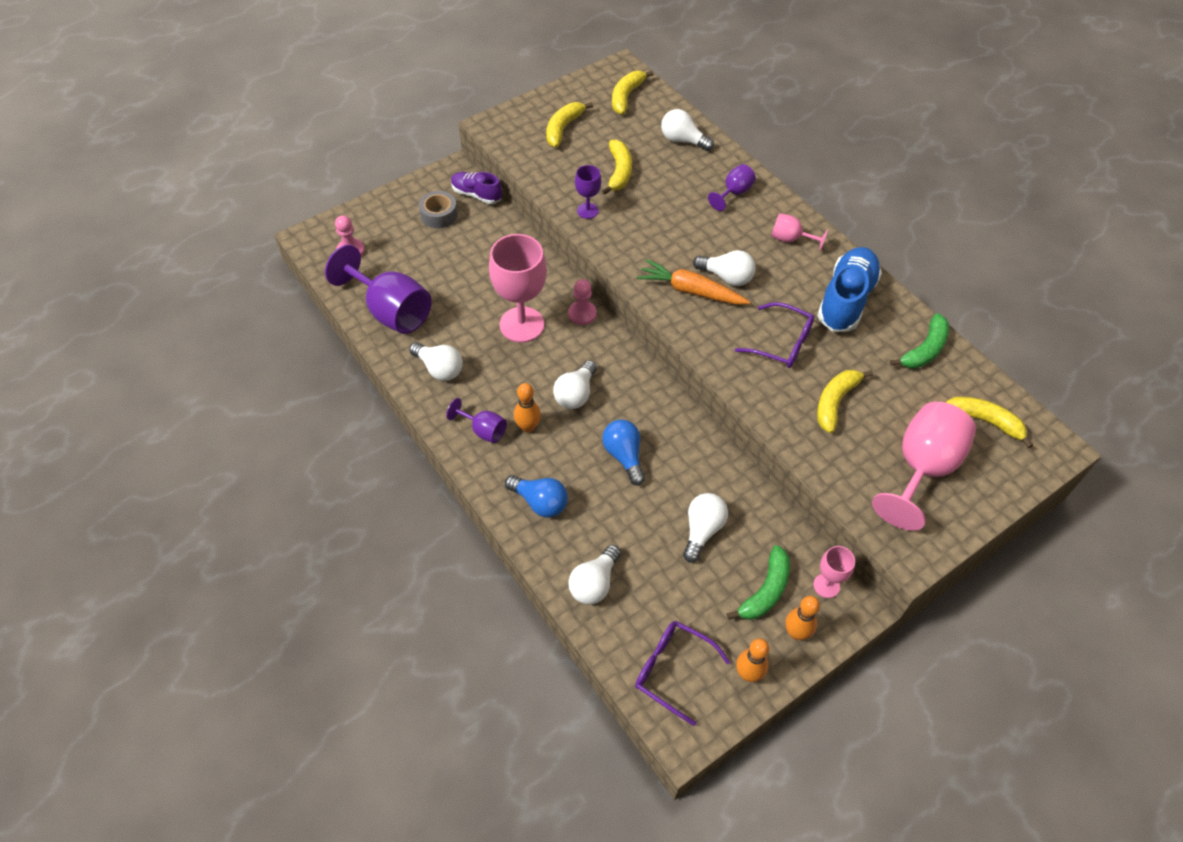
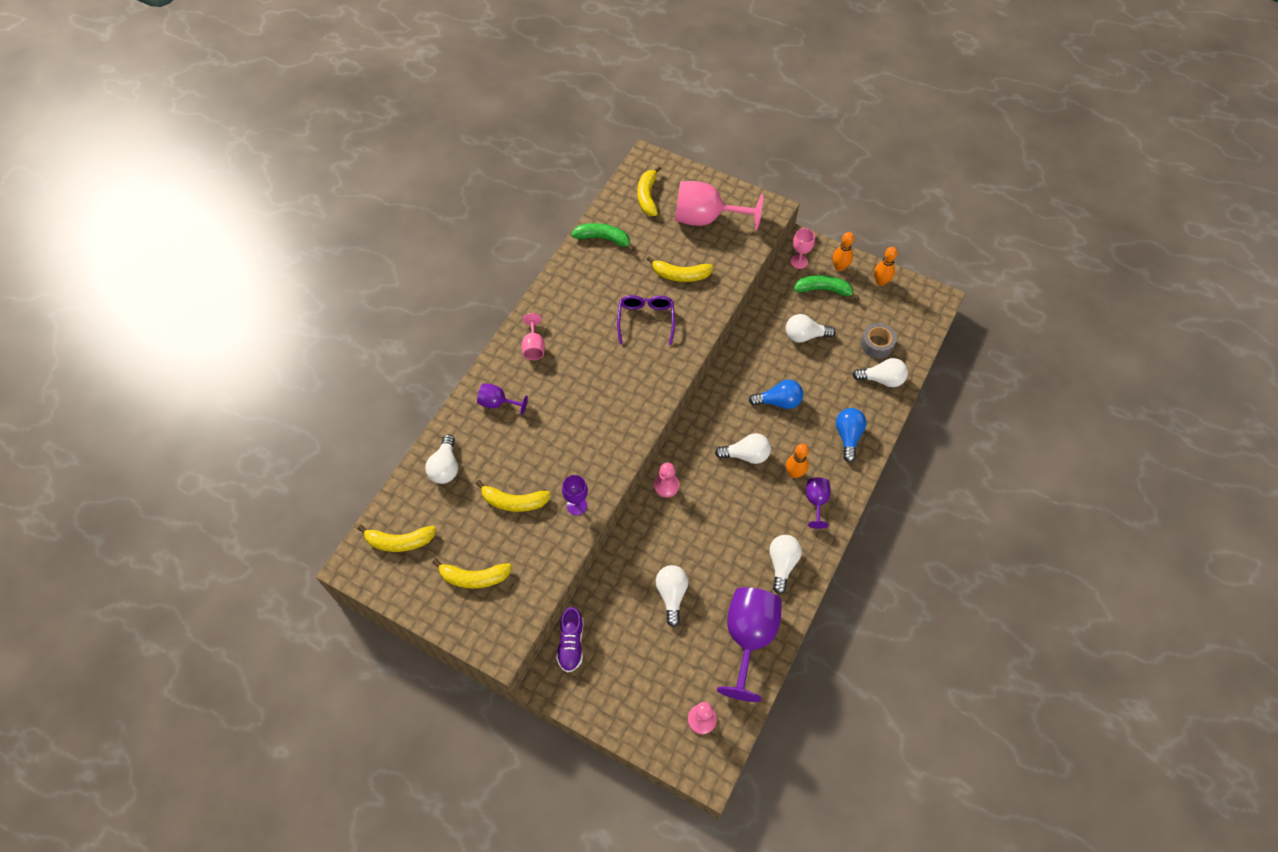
camera: 115 degrees left, 5 degrees up
grey tape [419,191,458,228] -> grey tape moved to [861,323,897,358]
pink goblet [489,234,547,343] -> none
yellow banana [602,140,632,195] -> yellow banana turned 150 degrees counterclockwise [476,480,551,512]
blue light bulb [602,420,645,485] -> blue light bulb turned 135 degrees counterclockwise [749,379,803,409]
purple glasses [635,621,730,726] -> none
orange carrot [637,259,750,305] -> none
white light bulb [693,250,756,286] -> white light bulb moved to [656,565,688,627]
blue shoe [817,247,882,332] -> none

